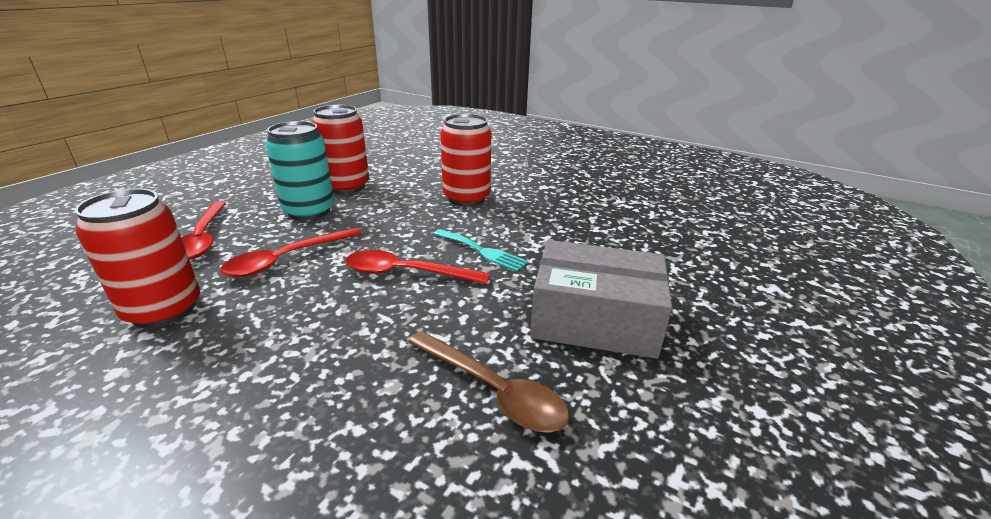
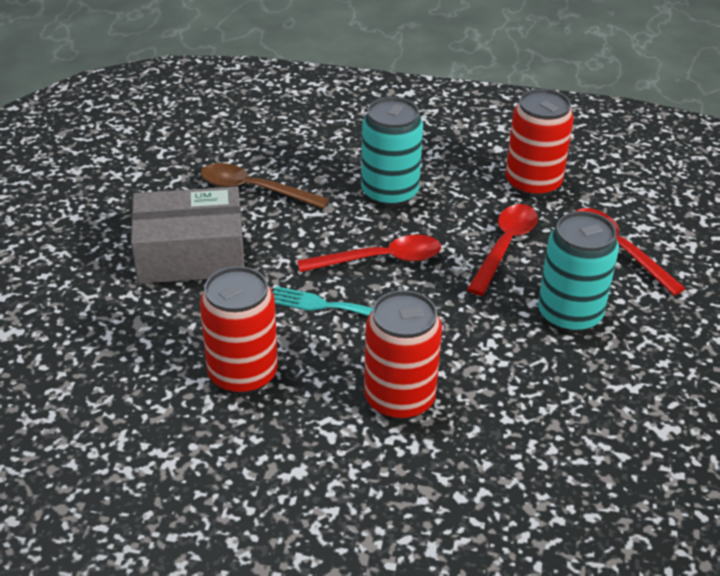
camera: 160 degrees right, 10 degrees up
red can [312,105,369,194] -> red can moved to [200,266,278,395]
none -> turquoise can [361,97,423,207]

